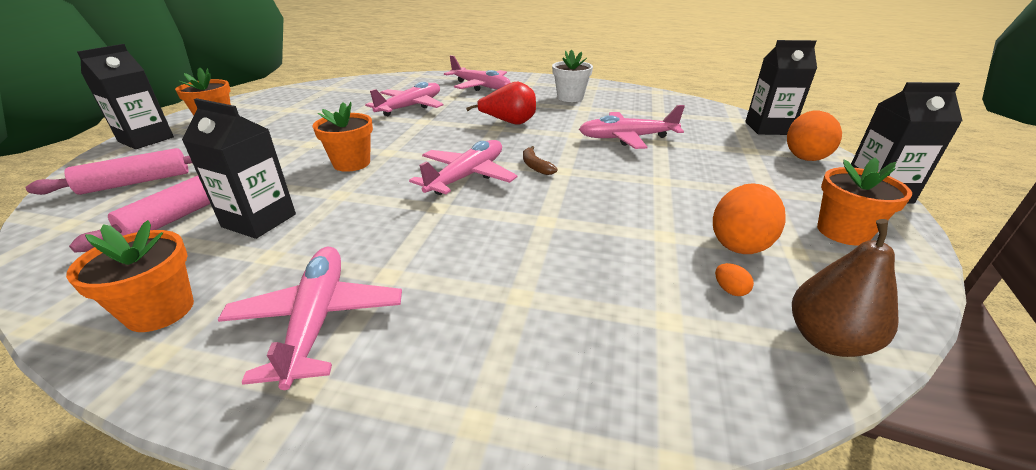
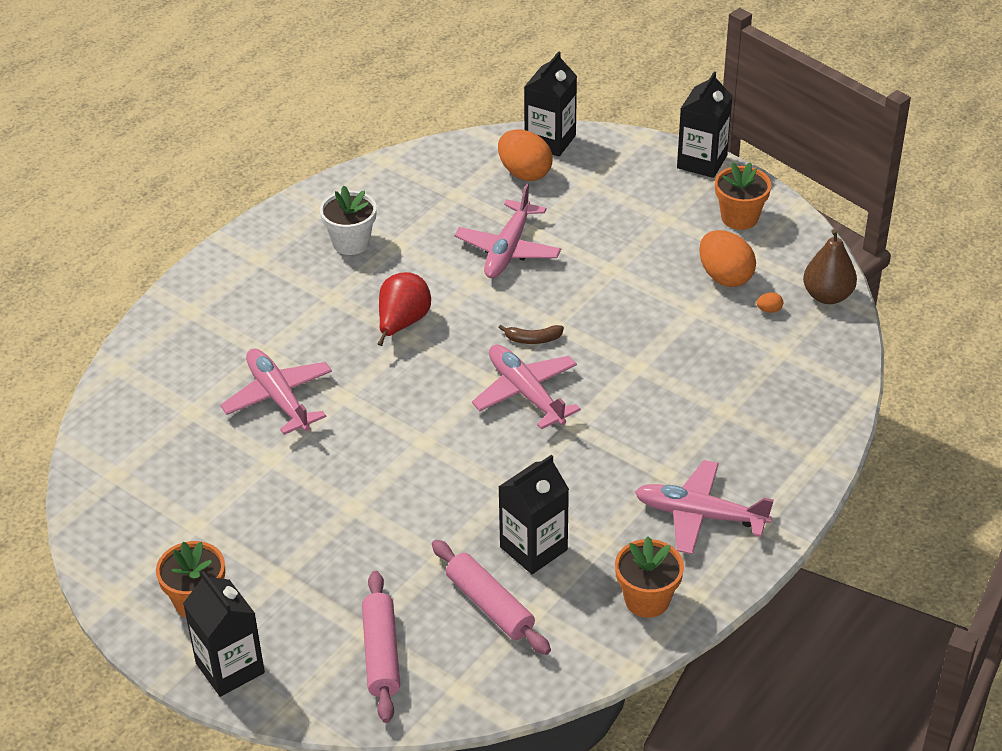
camera: 65 degrees left, 10 degrees up
orange flower pot [312,102,373,172] -> none
pink plane [444,55,511,91] -> none
orange egg [787,111,842,161] -> orange egg moved to [498,130,553,181]

